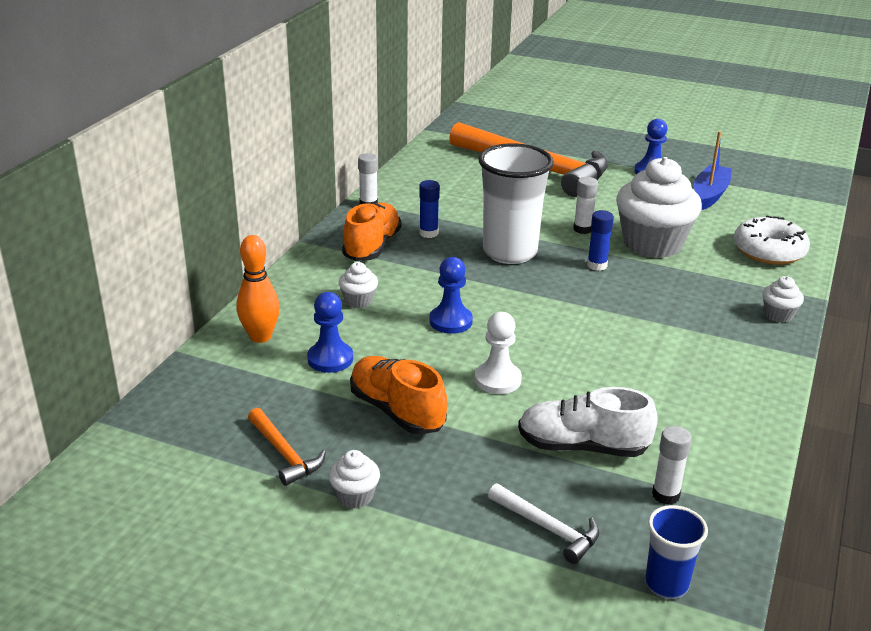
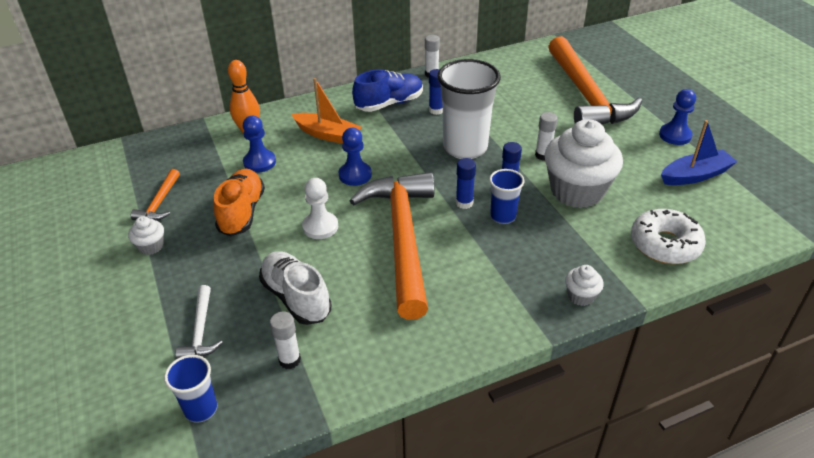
camera: 45 degrees right, 10 degrees up
white cupcake [339,262,378,308] -> orange boat [291,78,362,144]
orange shoe [342,202,402,261] -> blue shoe [352,70,423,112]
none -> orange hammer [350,172,435,320]
none -> blue glue stick [456,158,476,209]
none -> blue cup [489,169,525,224]

